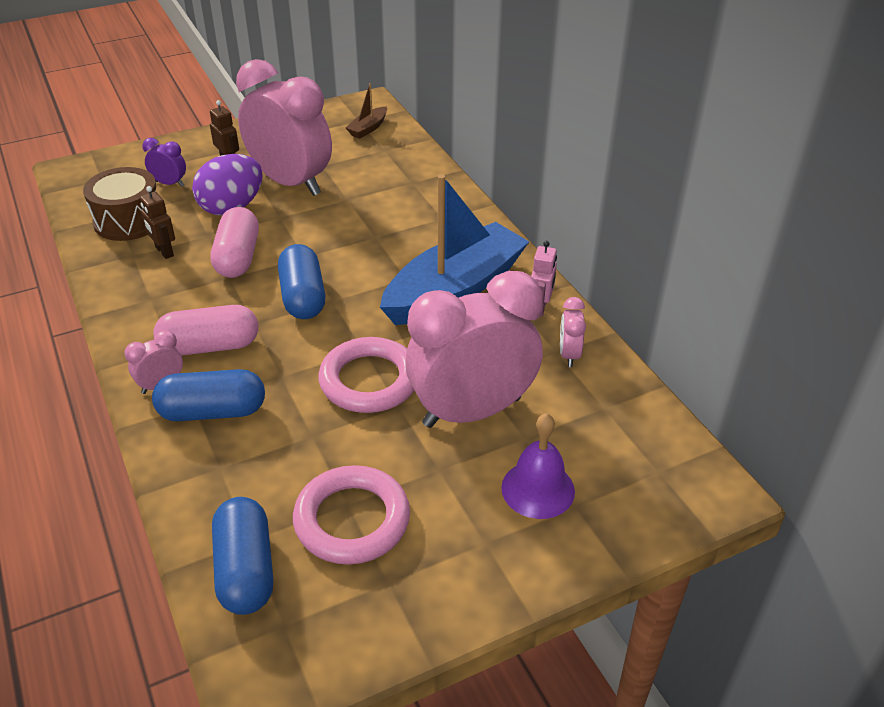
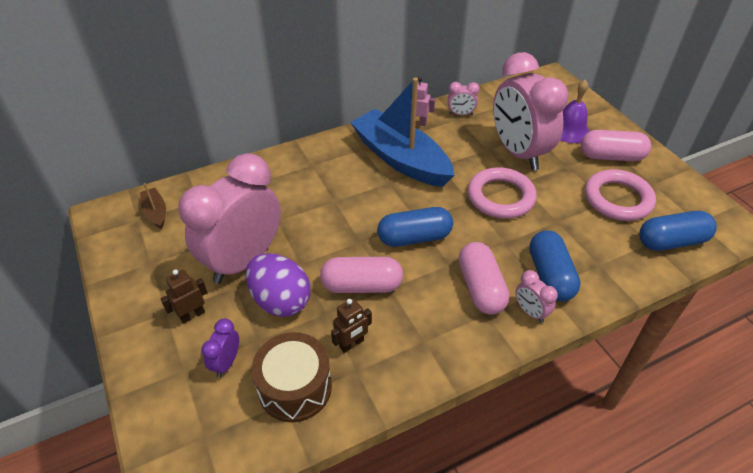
camera: 90 degrees left, 5 degrees up
brown boat [346,83,387,139] -> brown boat turned 150 degrees counterclockwise [140,183,166,229]
none -> pink capsule [581,130,651,161]

